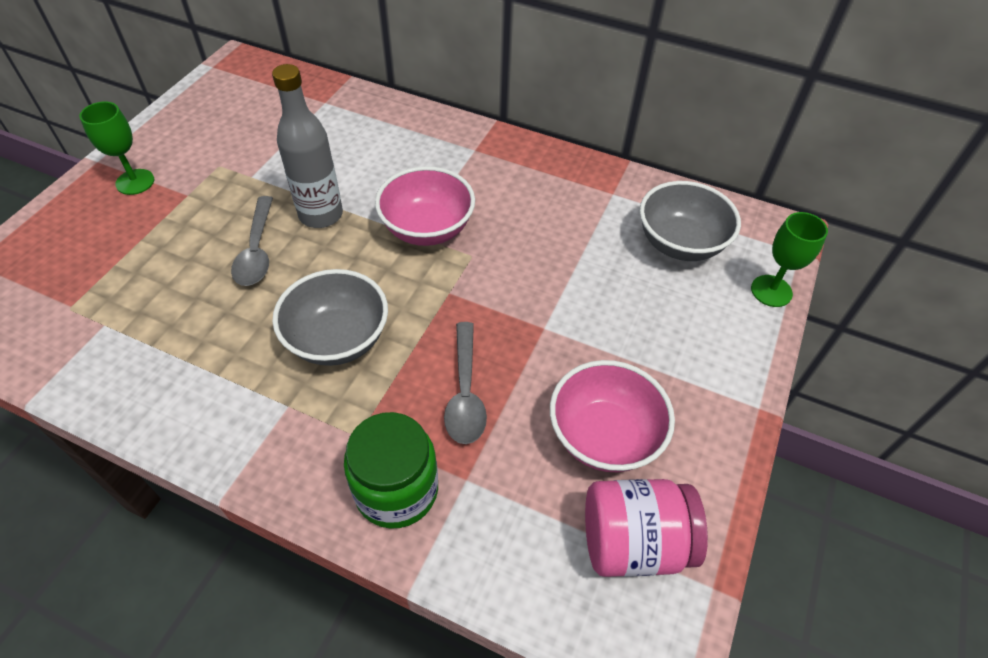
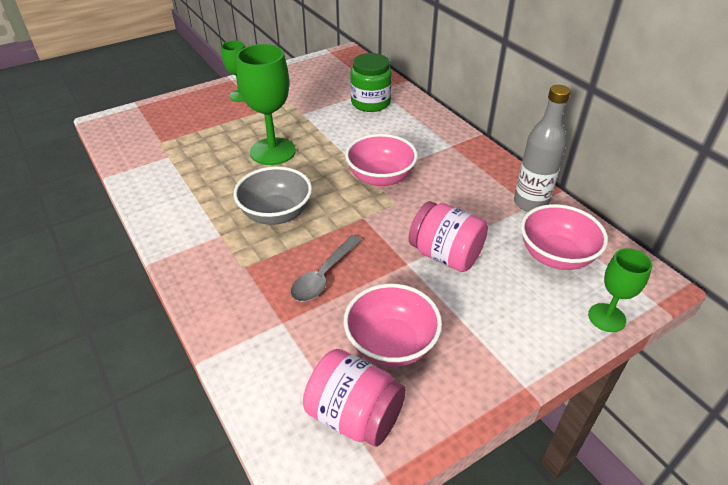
camera: 35 degrees right, 10 degrees down
grey spoon [231,196,273,286] -> green goblet [236,44,296,165]
grey bottle [272,64,343,228] -> grey bottle moved to [514,85,571,212]
green jar [344,412,438,529] -> green jar moved to [350,53,392,112]
grey bowl [640,181,741,261] -> pink bowl [521,204,608,270]
none -> pink jar [409,201,488,272]

